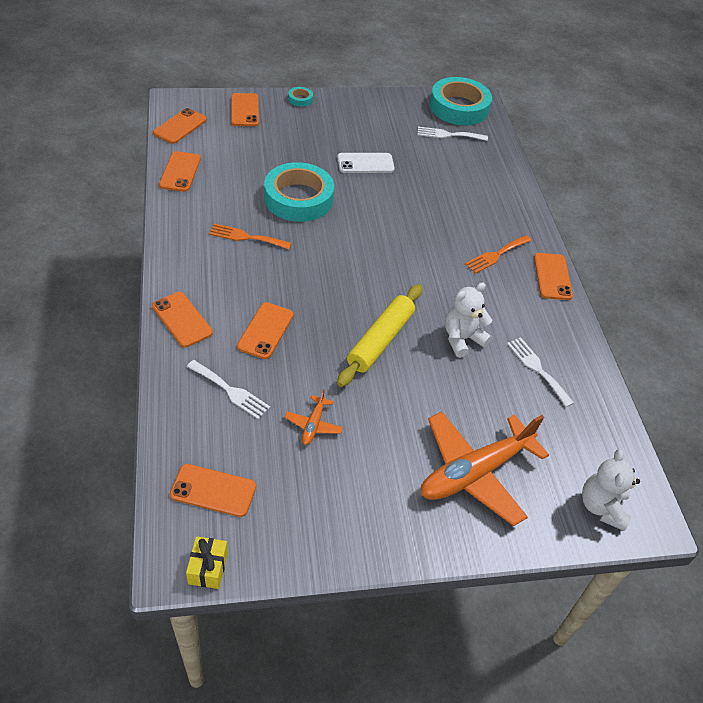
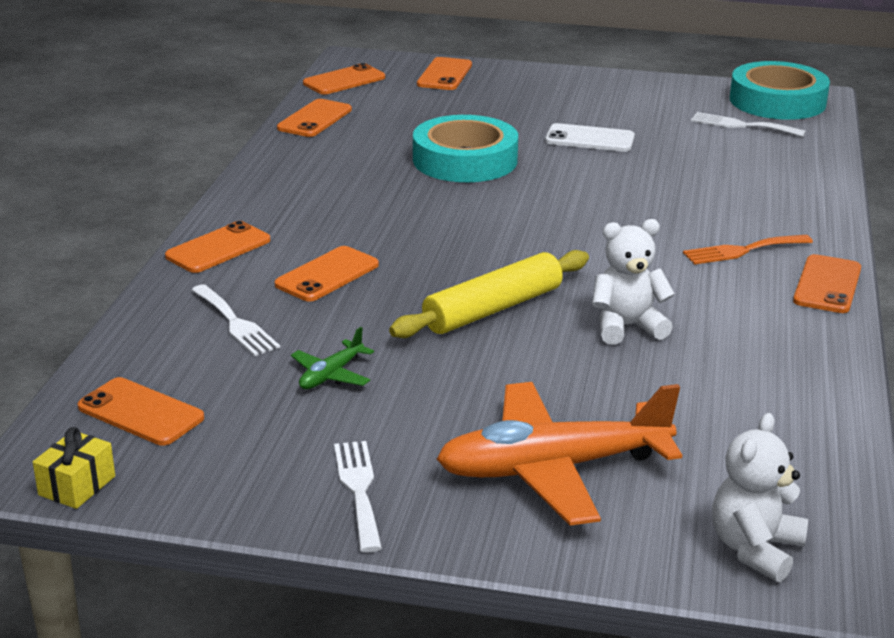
camera: 25 degrees right, 20 degrees down
orange phone [152,292,213,347] -> orange phone turned 60 degrees clockwise [165,221,271,273]
orange fork [209,223,292,249] -> none
orange plane [285,389,343,445] -> green plane [291,327,374,389]
turquoise tape [288,87,313,107] -> none
white fork [507,337,574,407] -> white fork moved to [334,441,382,552]

